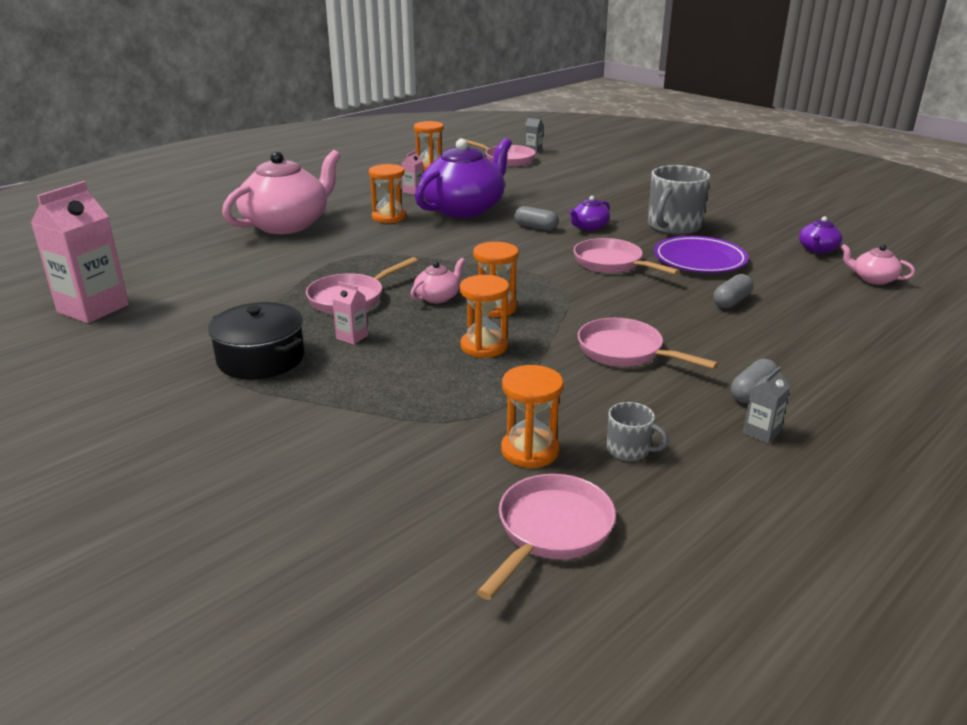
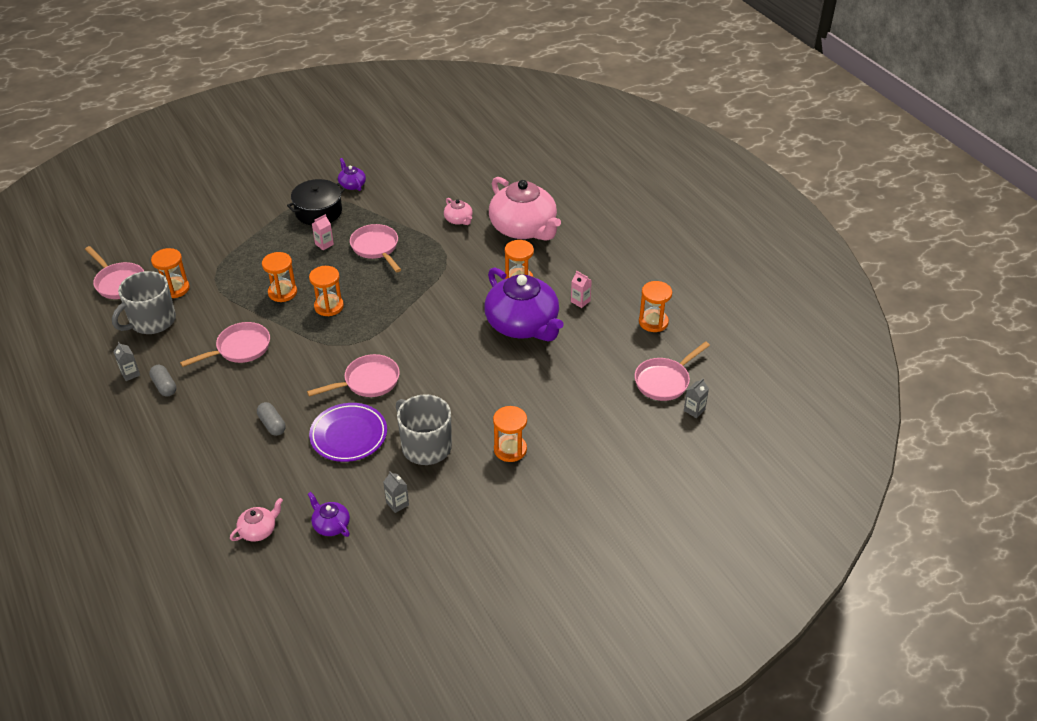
camera: 105 degrees right, 15 degrees up
pink carton [31,181,129,323] -> none
pink teapot [411,258,465,303] -> pink teapot moved to [444,198,473,225]
grey capsule [514,206,559,231] -> none
purple teapot [569,196,610,231] -> purple teapot moved to [338,158,366,191]
grey mug [607,402,669,461] -> grey mug [112,271,176,334], size x2.06
none -> grey carton [383,471,409,513]
none -> orange hourglass [493,406,527,462]

